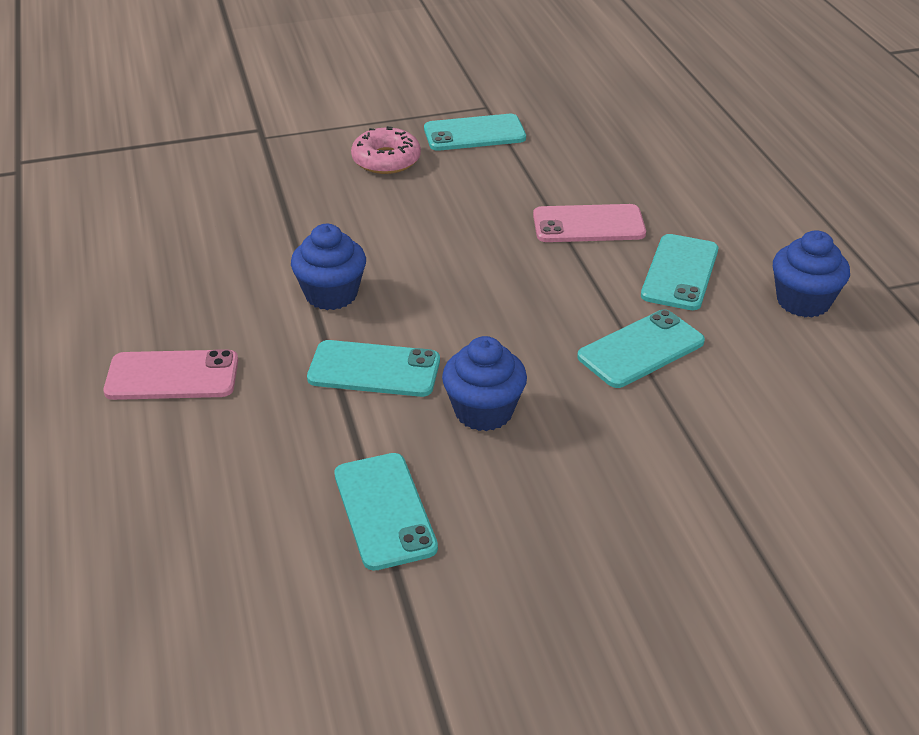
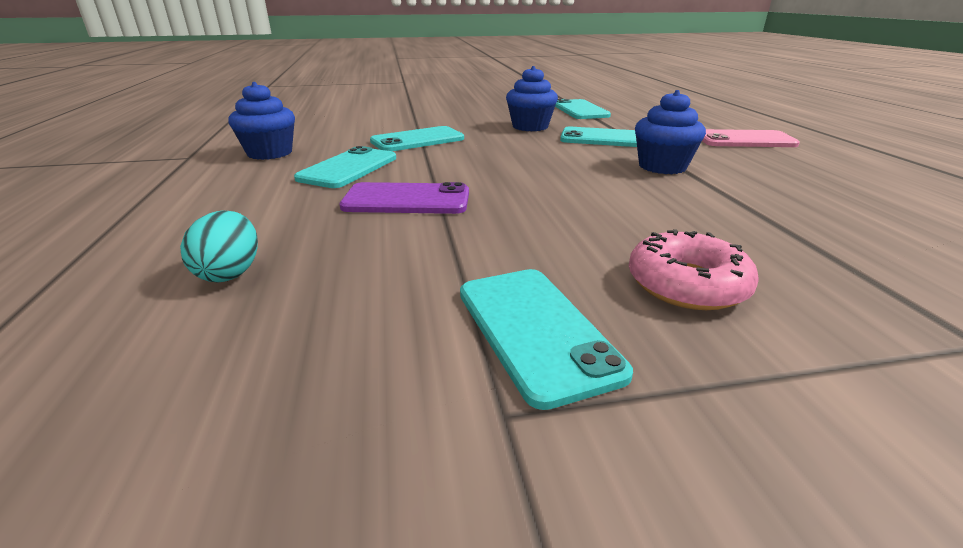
camera: 175 degrees left, 10 degrees down
turquoise phone [424,114,526,151] -> turquoise phone turned 75 degrees clockwise [460,269,633,410]
pink phone [533,204,646,242] -> purple phone [339,182,469,214]
none -> turquoise egg [180,211,258,283]

